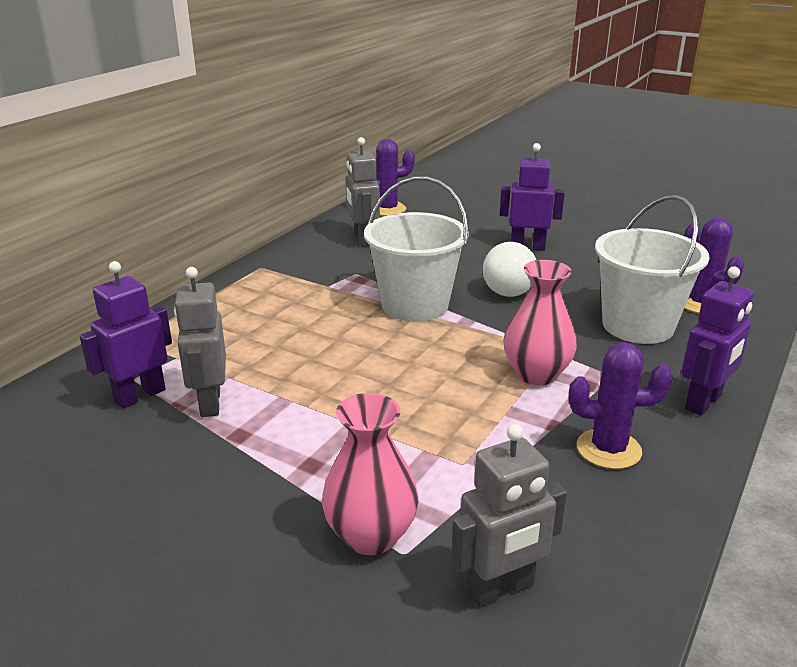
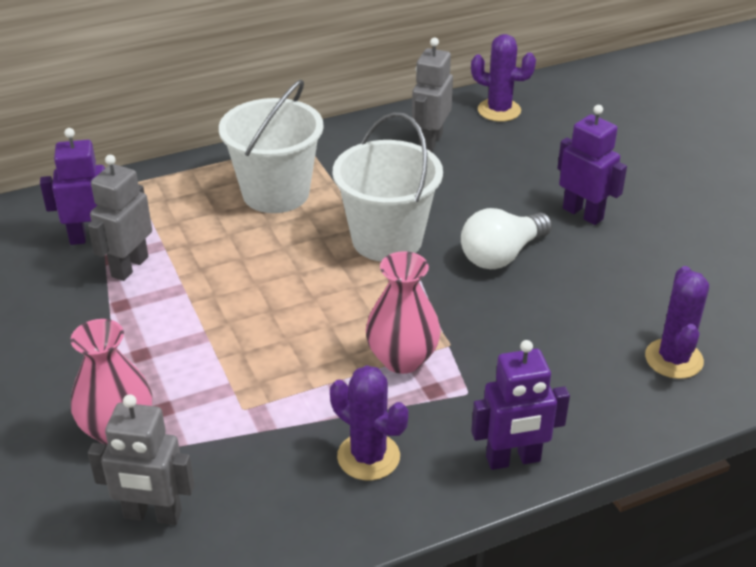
camera: 35 degrees right, 10 degrees up
white bucket [595,195,709,344] -> white bucket moved to [219,80,324,213]

